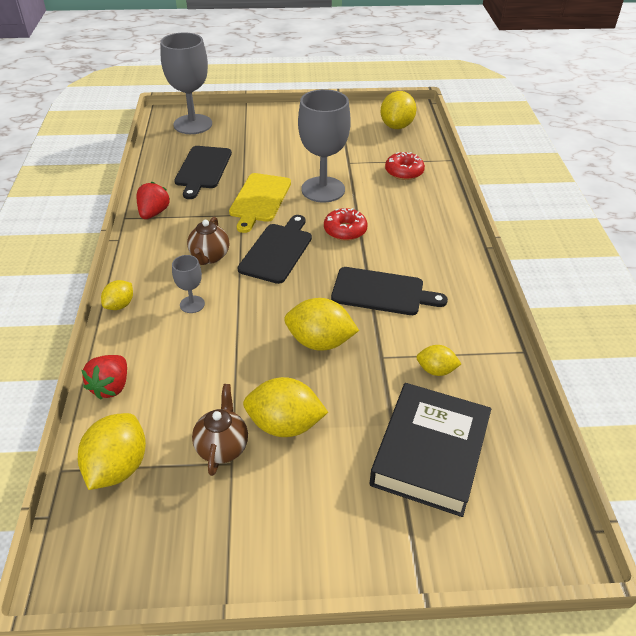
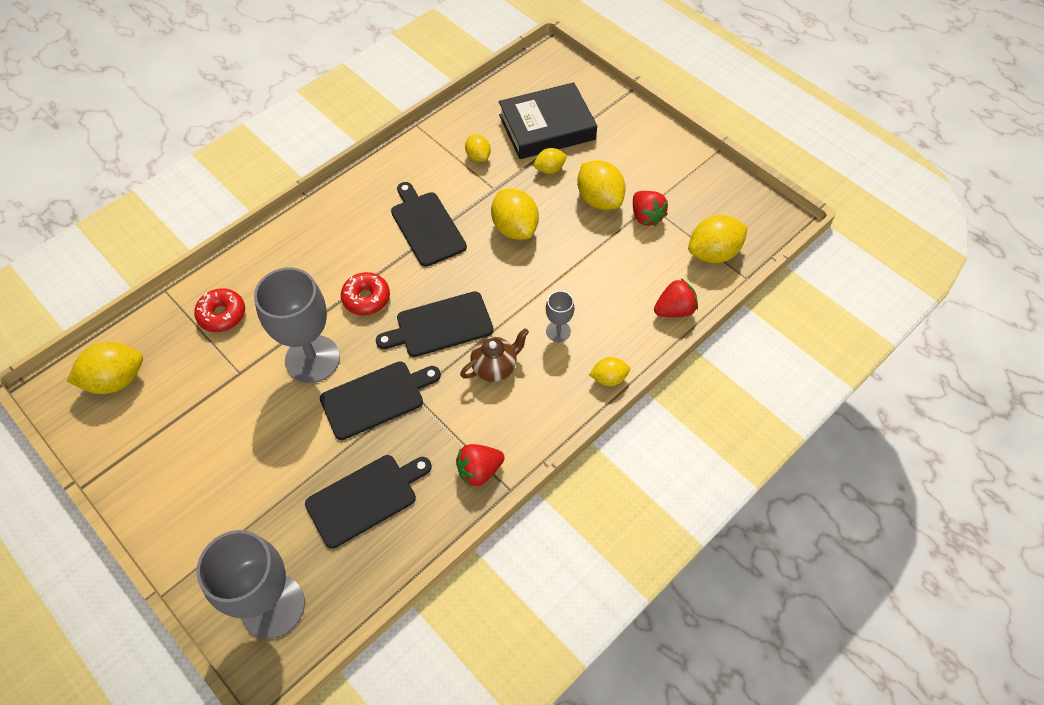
camera: 130 degrees left, 15 degrees up
brown teapot [192,384,248,476] -> red strawberry [633,191,668,226]
yellow cutting board [229,173,291,233] -> black cutting board [320,361,441,440]
none -> yellow lemon [534,148,567,174]

